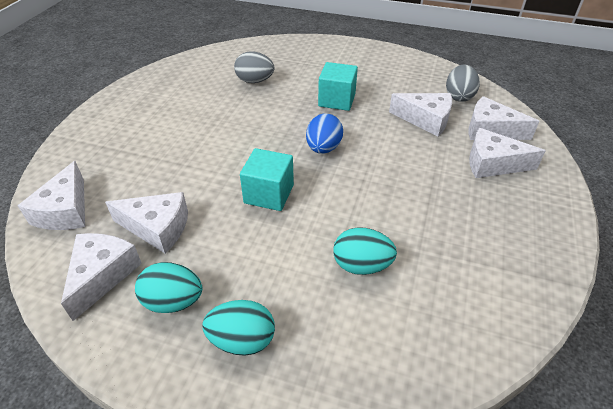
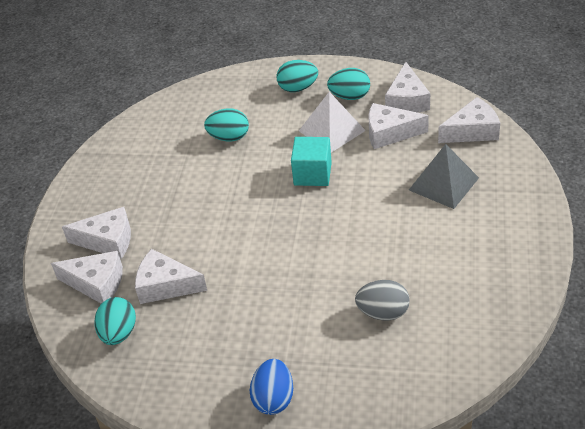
camera: 175 degrees right, 0 degrees up
white cheese [18,161,85,230] -> white cheese turned 75 degrees clockwise [438,97,500,143]
blue egg [306,114,343,154] -> blue egg moved to [250,359,293,415]
turquoise cube [318,62,358,111] -> none
grey egg [446,65,480,102] -> turquoise egg [94,297,136,345]
none -> white pyramid [299,92,366,153]
none -> grey pyramid [409,144,479,209]

